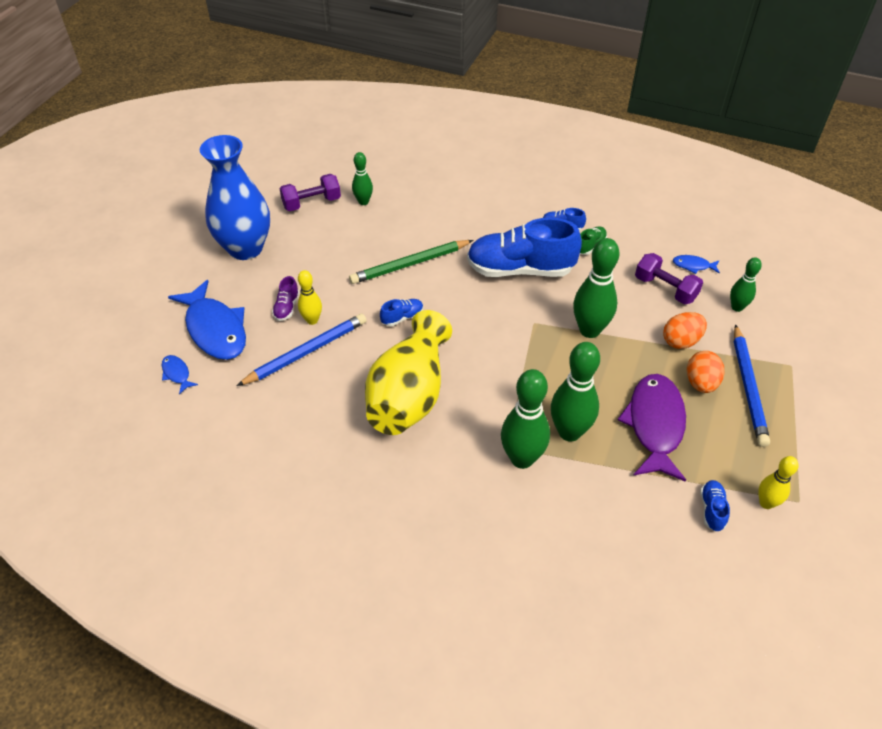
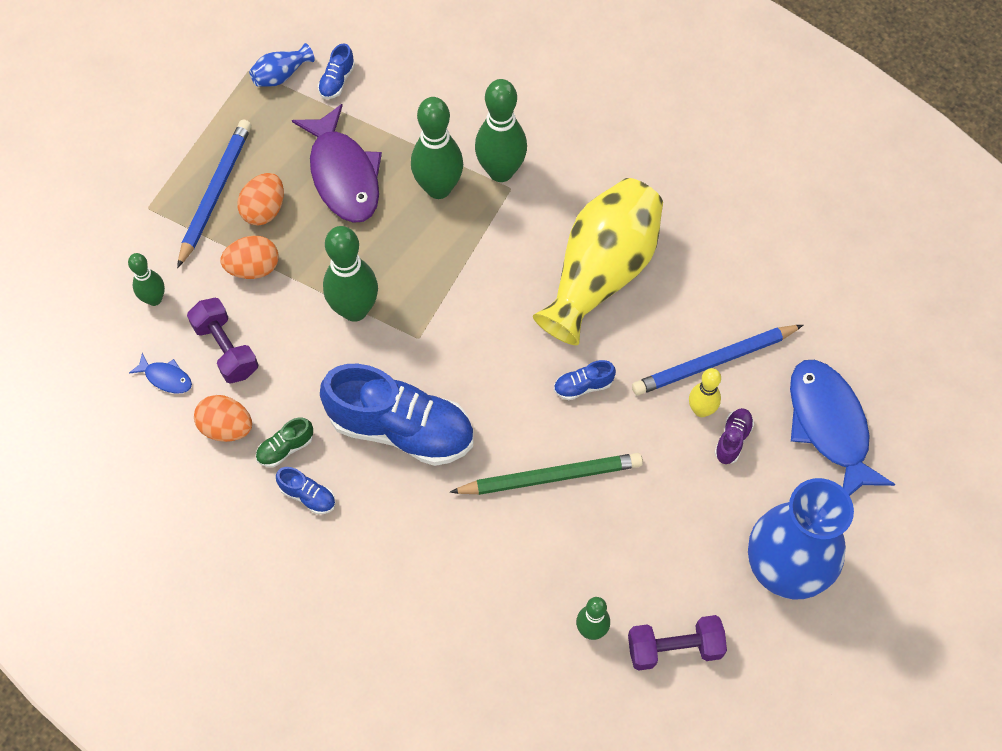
camera: 165 degrees left, 15 degrees up
blue fish [162,355,198,394] -> none
purple fish [617,374,686,482] -> purple fish turned 45 degrees counterclockwise [292,104,382,223]
yellow bowling pin [758,456,798,509] -> blue vase [249,43,315,87]
none -> orange egg [194,395,252,442]

